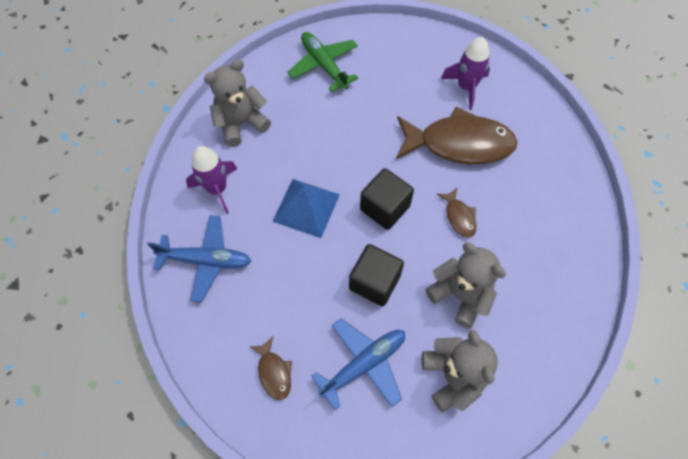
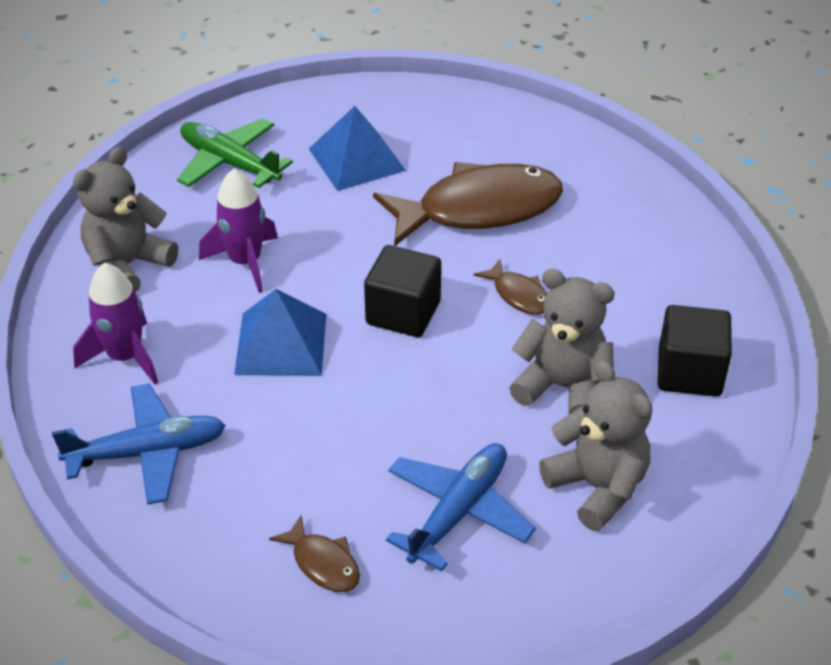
camera: 20 degrees left, 20 degrees down
black cube [349,244,404,306] -> black cube moved to [658,305,732,397]
purple rocket [441,37,490,110] -> purple rocket moved to [199,168,278,293]
none -> blue pyramid [309,106,406,191]

